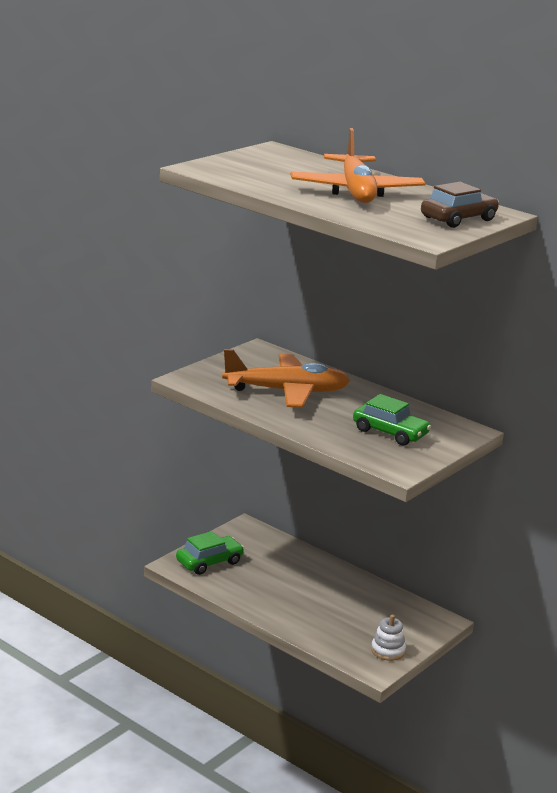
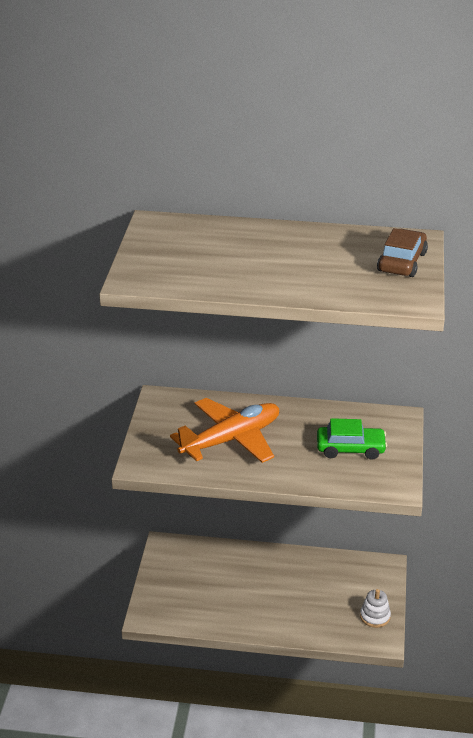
camera: 30 degrees left, 10 degrees up
green car [176,531,244,575] -> none
orange plane [290,128,426,203] -> none

